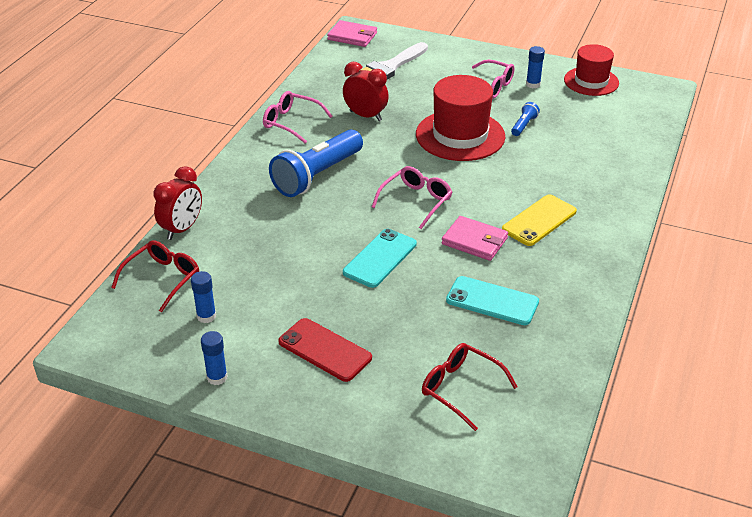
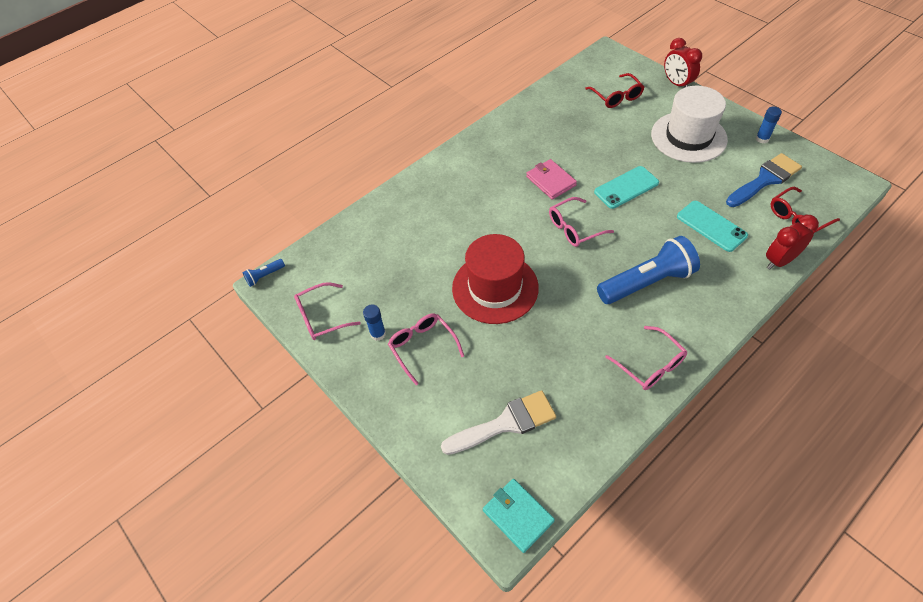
camera: 150 degrees left, 15 degrees up
blue glue stick [191,271,216,323] -> blue brush [726,153,802,207]
red phone [278,318,372,382] -> white hat [651,86,728,163]
pink wallet [327,20,377,47] -> turquoise wallet [483,479,555,553]
red clock [343,62,389,121] -> red clock moved to [664,38,702,87]
turquoise phone [446,276,539,325] -> turquoise phone moved to [677,201,748,252]
yellow phone [502,194,577,246] -> none
blue flashlight [511,102,540,136] -> blue flashlight moved to [242,259,285,287]
red hat [564,44,619,96] -> pink glasses [294,282,361,340]

